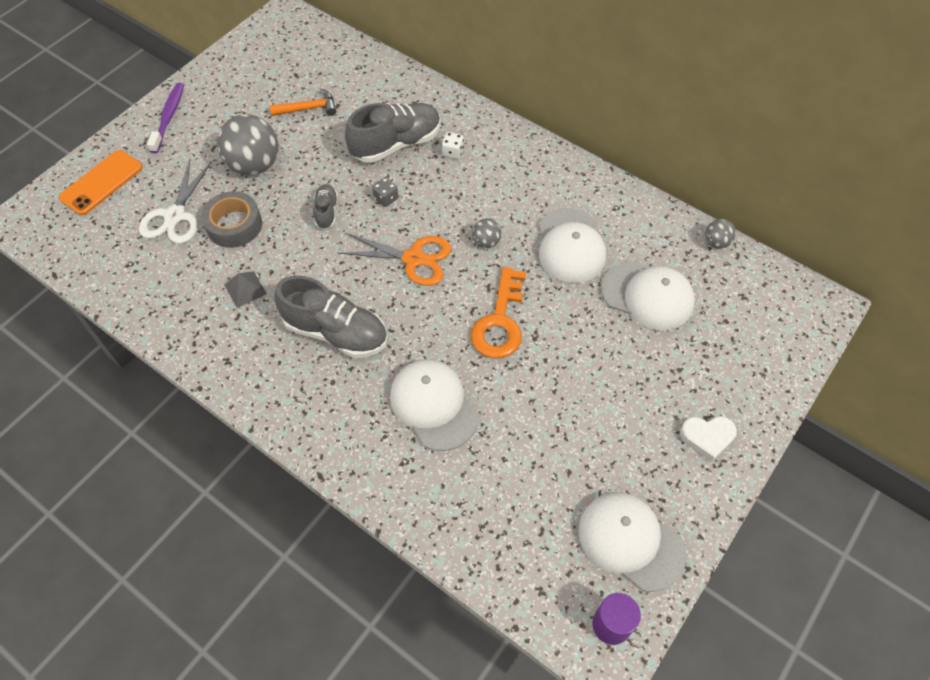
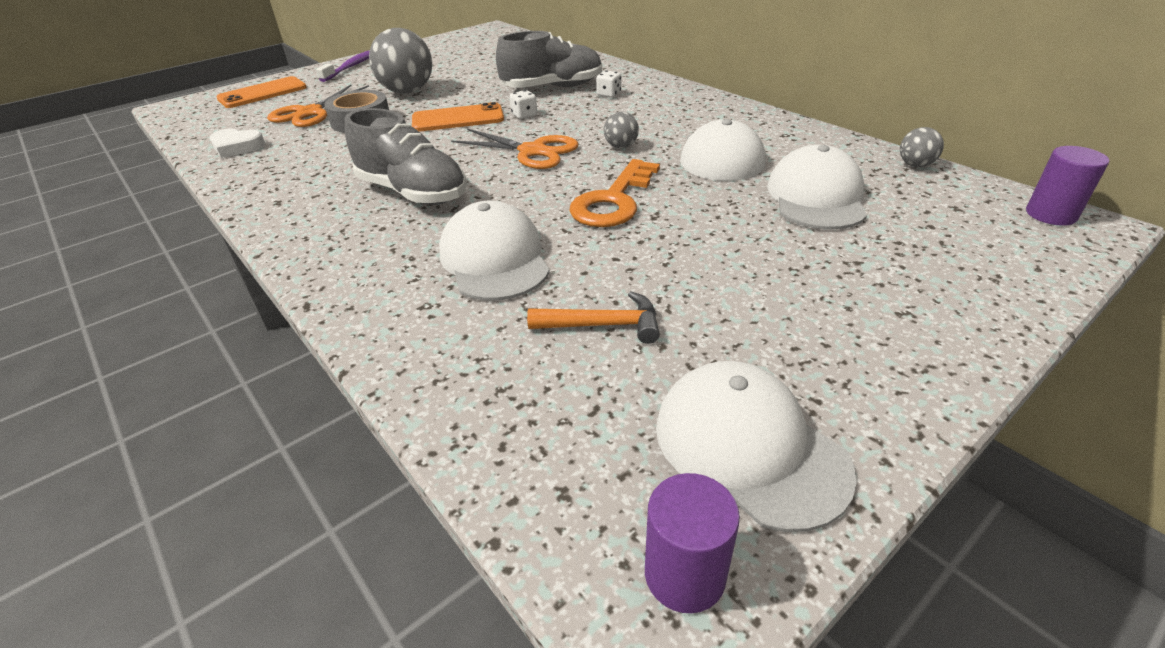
camera: 15 degrees right, 20 degrees down
white scissors [139,160,212,244] -> orange scissors [267,85,369,127]
grey pyramid [225,271,267,308] -> none
orange hammer [270,89,336,116] -> orange hammer moved to [527,291,660,344]
grey shoe [313,184,338,229] -> orange phone [412,102,504,132]
grey dice [372,177,398,207] -> white dice [509,90,537,119]
white cap [601,262,695,330] -> white cap turned 120 degrees counterclockwise [767,144,867,230]
white heart [680,416,737,462] -> white heart moved to [210,128,265,158]
none -> purple cylinder [1026,146,1109,226]

